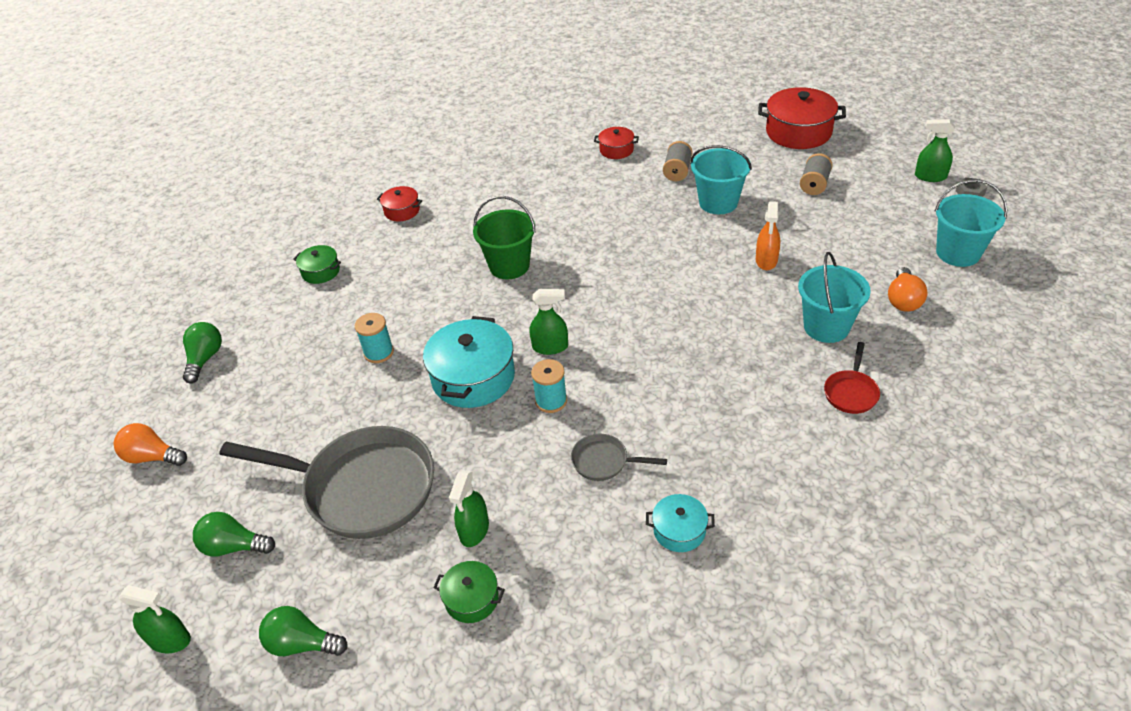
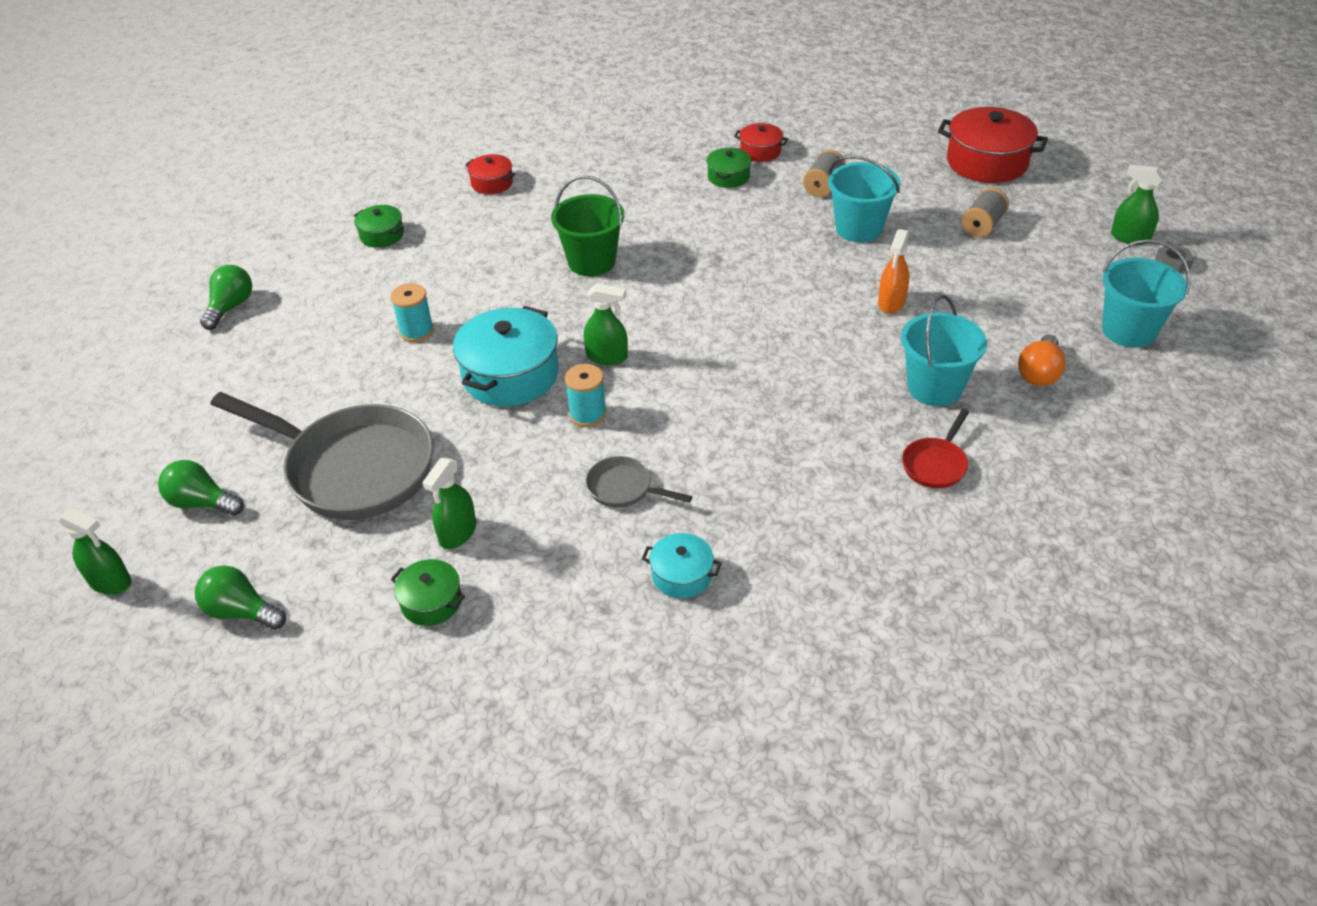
camera: 10 degrees right, 0 degrees up
orange light bulb [114,423,187,466] -> none
none -> green pot [706,147,751,188]

